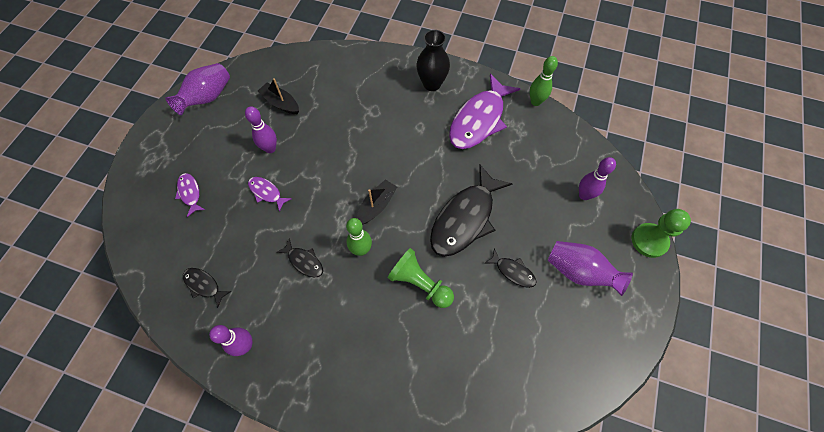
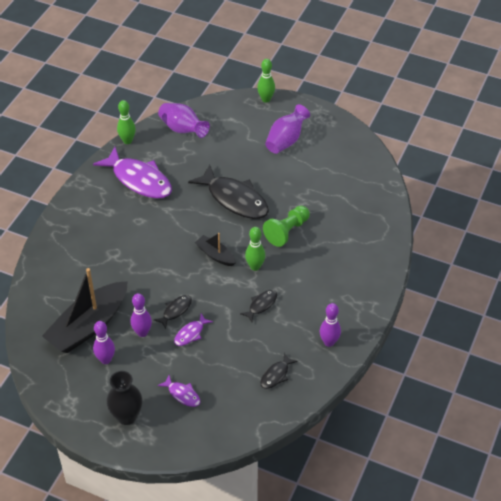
camera: 85 degrees left, 15 degrees down
purple vase [165,63,230,115] -> purple vase moved to [158,103,210,138]
purple fish [175,173,205,217] -> purple fish turned 120 degrees counterclockwise [158,375,200,407]
black boat [258,78,299,114] -> black boat [42,268,128,353], size x2.02
black vase [416,30,450,91] -> black vase moved to [106,371,143,425]
black fish [485,249,537,288] -> black fish moved to [154,295,192,329]
purple bowling pin [579,157,616,200] -> purple bowling pin moved to [93,321,115,364]
green pawn [631,209,691,258] -> green bowling pin [257,59,275,103]

